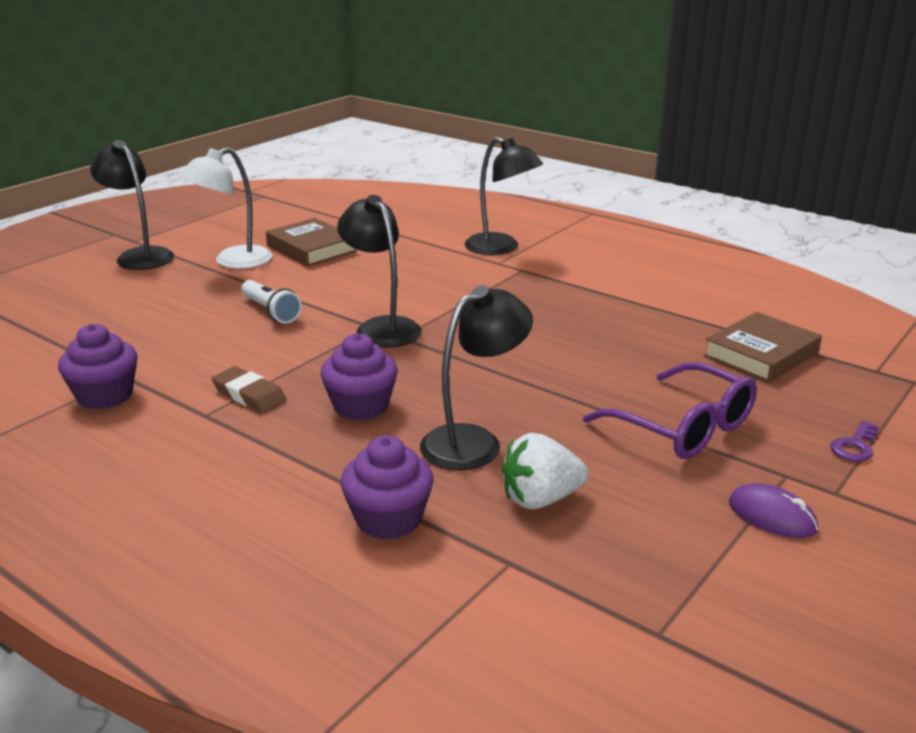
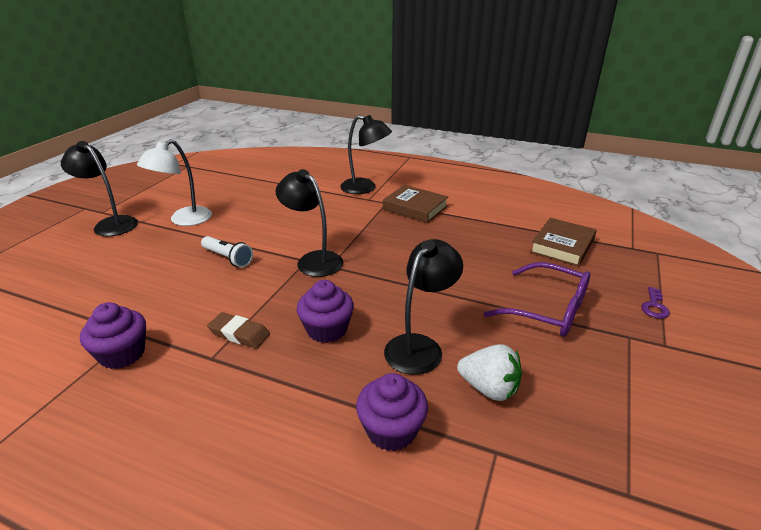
camera: 15 degrees left, 5 degrees up
brown book [266,218,357,267] -> brown book moved to [383,185,448,223]
white strawberry [502,433,589,509] -> white strawberry turned 120 degrees counterclockwise [457,344,522,401]
purple mouse [729,483,818,538] -> none

